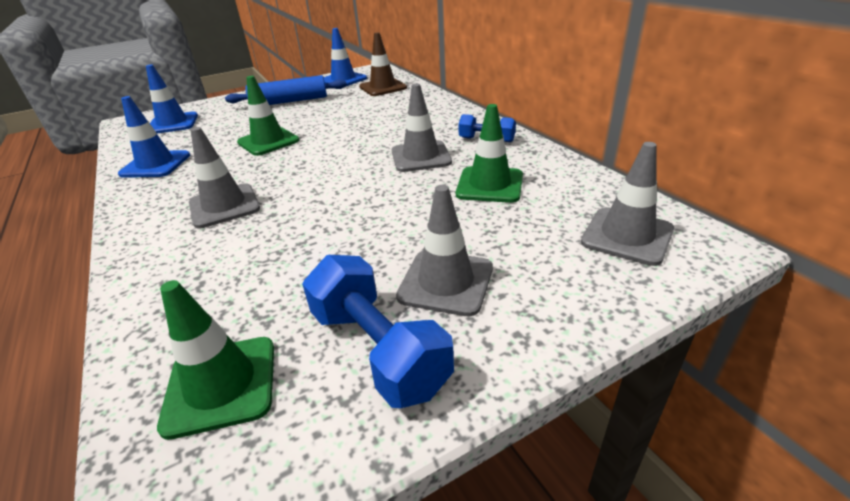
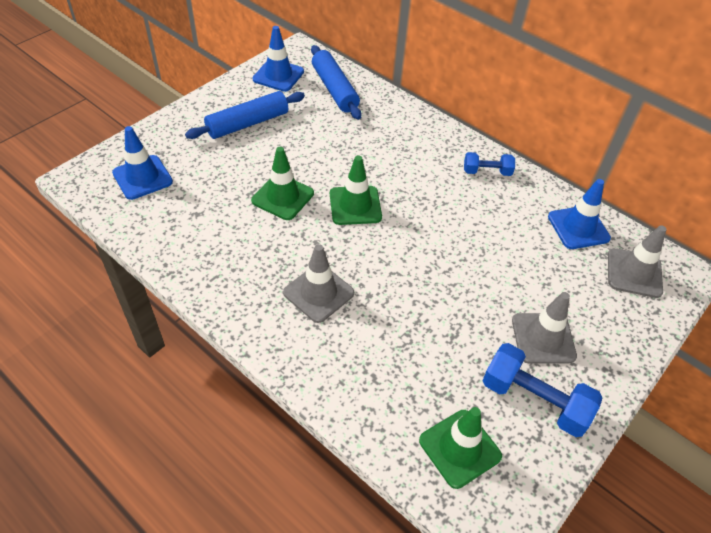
camera: 25 degrees left, 15 degrees up
blue traffic cone [118,96,190,178] -> blue traffic cone moved to [548,179,611,249]
brown traffic cone [359,32,407,96] -> blue rolling pin [311,45,361,120]
grey traffic cone [392,84,452,172] -> none
green traffic cone [456,104,523,203] -> green traffic cone moved to [330,155,382,225]

